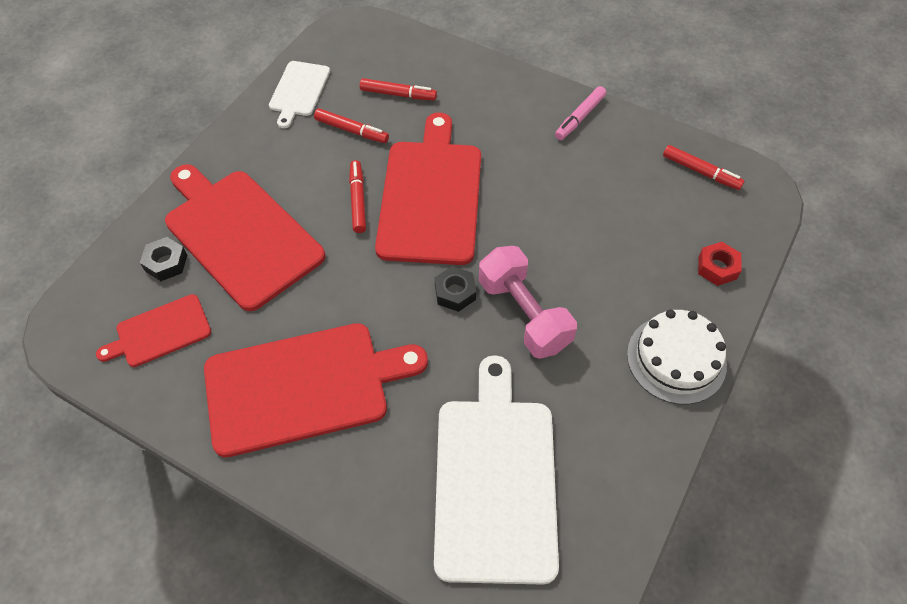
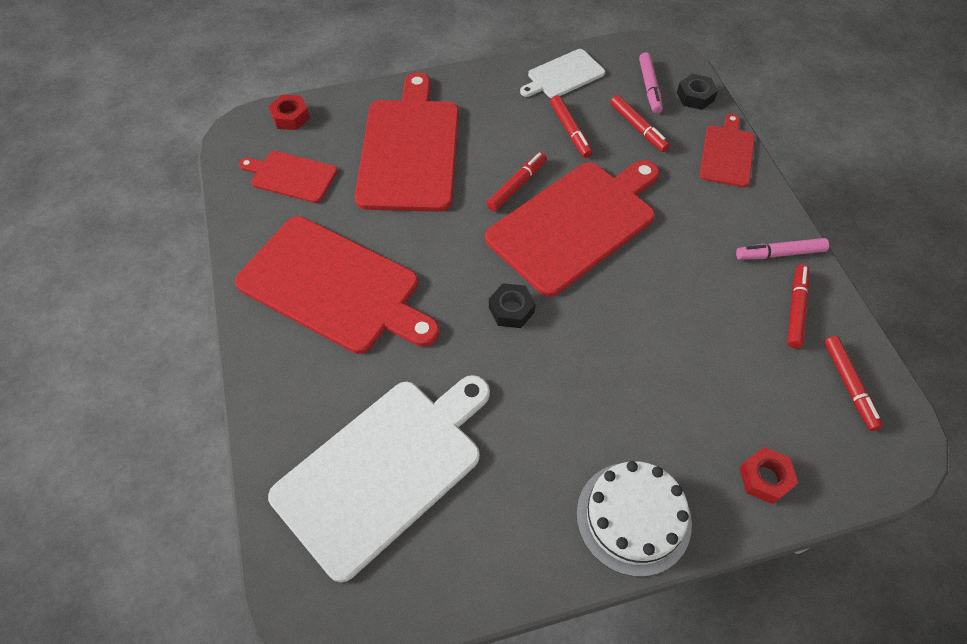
camera: 45 degrees right, 0 degrees up
black nut [140,237,187,281] -> black nut moved to [677,74,718,110]
pink dumbbell [479,246,577,359] -> none
none -> red nut [269,95,310,130]
none -> pink marker [639,52,663,113]
none -> red cutting board [700,114,755,188]
none -> red marker [787,264,809,348]

